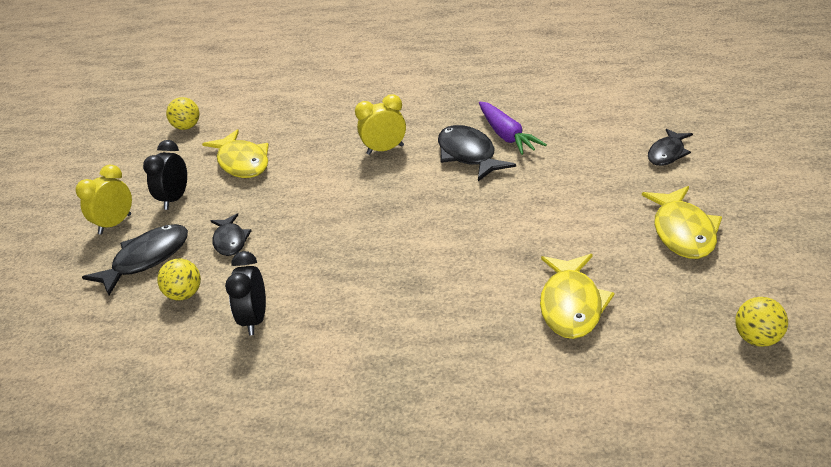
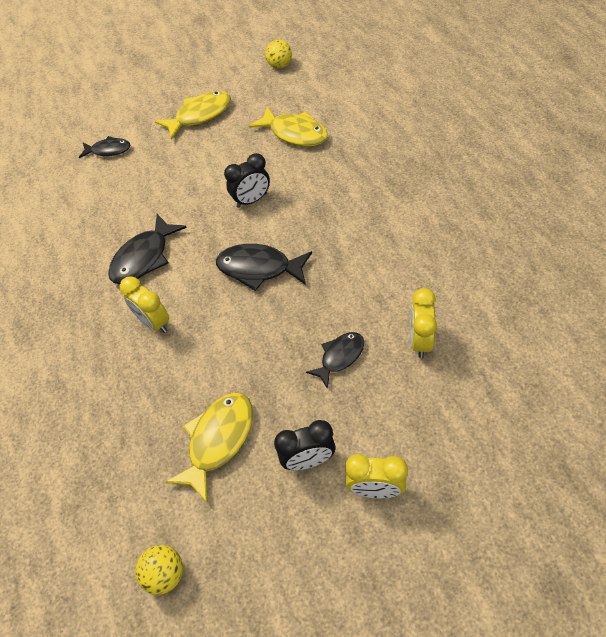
camera: 120 degrees left, 20 degrees up
black fish [82,224,188,295] -> black fish moved to [216,244,312,291]
yellow ball [157,258,201,301] -> yellow clock [410,288,437,358]
black clock [225,251,266,335] -> black clock moved to [224,153,270,208]
purple carrot [479,102,547,155] -> none
yellow fish [540,254,615,339] -> yellow fish turned 60 degrees clockwise [249,106,328,146]

